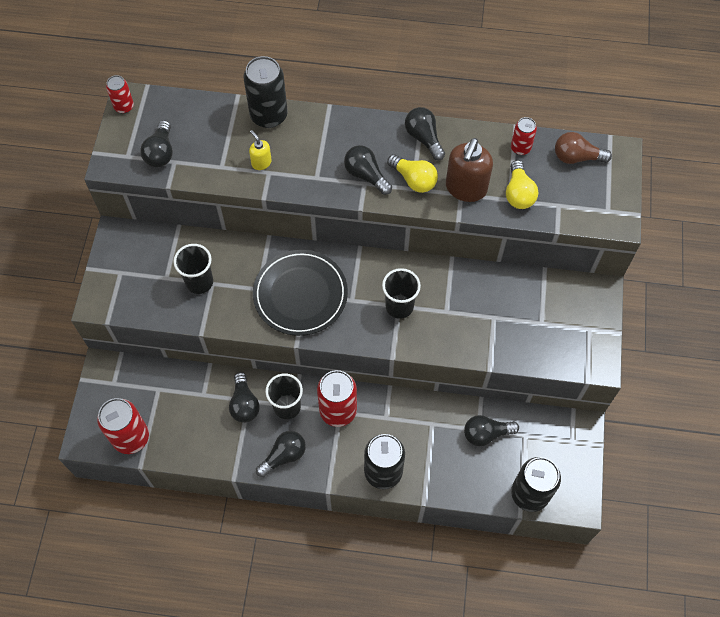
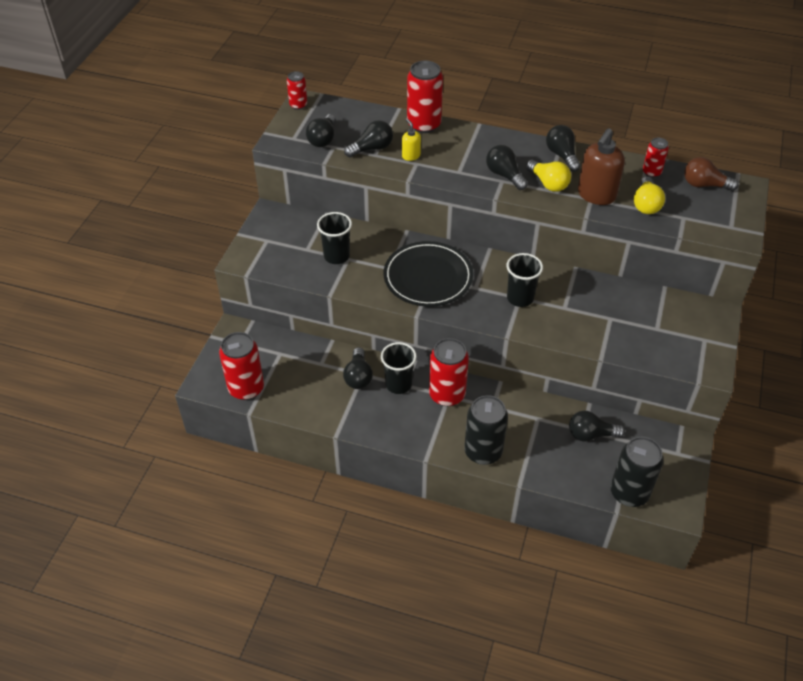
camera: 10 degrees right, 15 degrees down
black can [244,56,288,128] -> red can [407,60,443,133]
black light bulb [256,431,306,477] -> black light bulb moved to [344,120,393,157]

